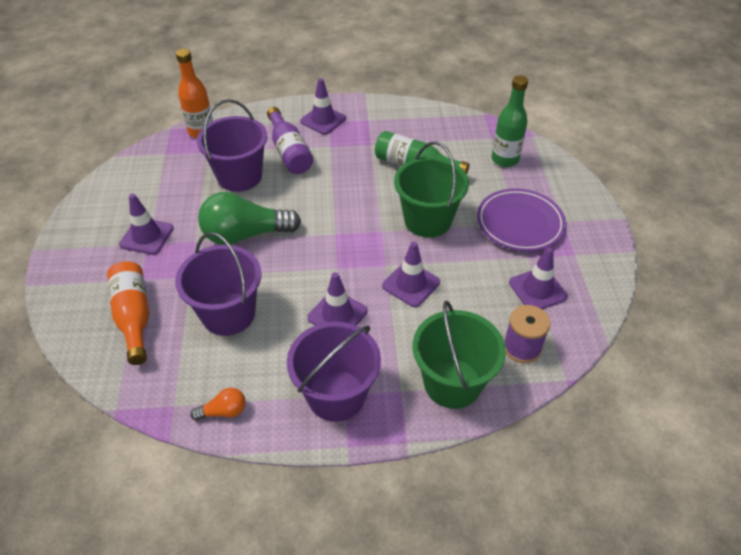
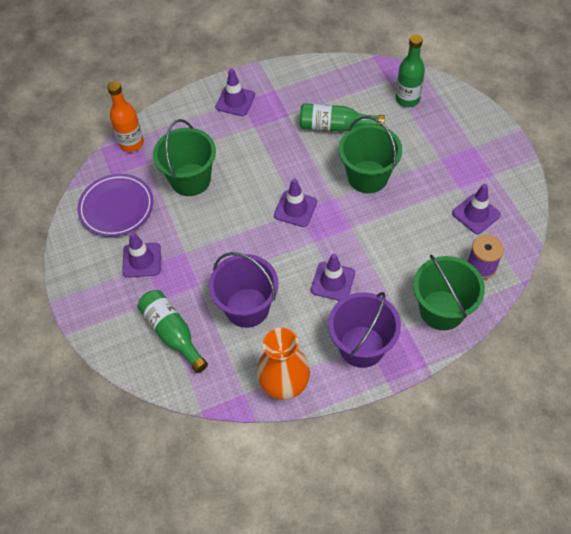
camera: 15 degrees left, 10 degrees up
orange bottle [107,261,149,365] -> green bottle [138,290,208,373]
orange light bulb [190,388,246,421] -> orange vase [257,328,310,400]
purple bucket [197,99,268,192] -> green bucket [153,119,216,196]
green light bulb [198,192,301,245] -> none
purple bottle [267,107,313,174] -> none
purple traffic cone [382,242,440,307] -> purple traffic cone moved to [274,179,317,227]
purple plate [477,188,566,251] -> purple plate moved to [77,174,153,237]

